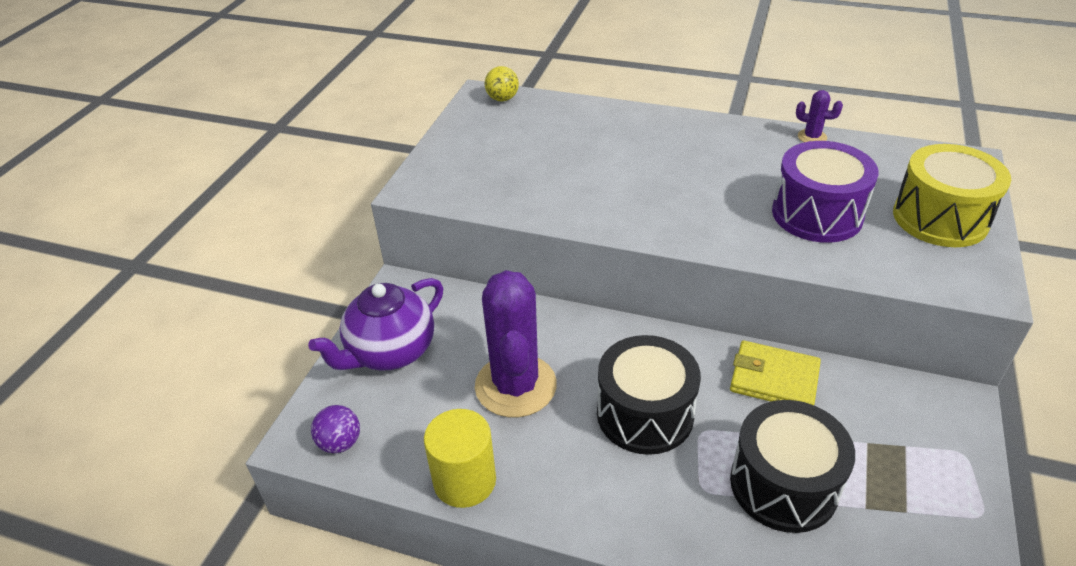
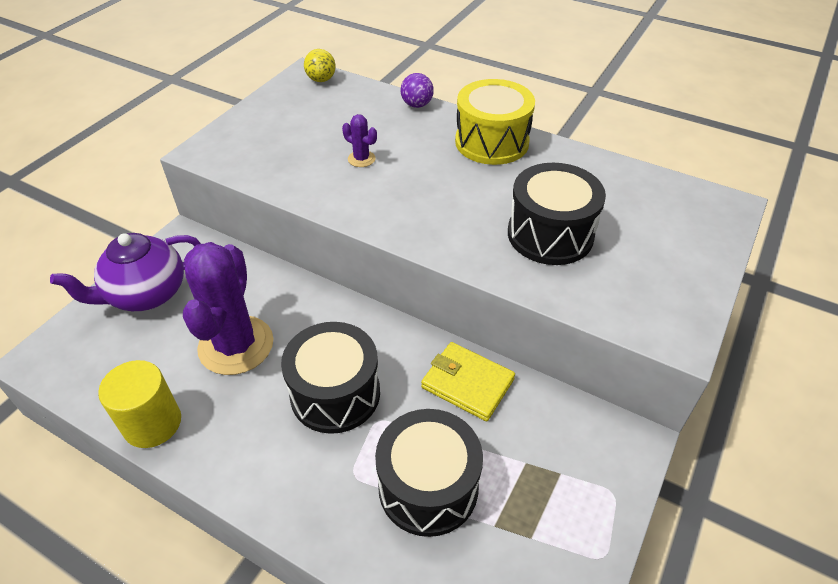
camera: 10 degrees right, 5 degrees up
purple ball [311,405,360,453] -> purple ball moved to [400,73,434,108]
purple drum [772,141,879,243] -> black drum [508,163,606,265]
purple cactus [796,90,843,142] -> purple cactus moved to [342,114,377,167]
yellow drum [893,144,1011,247] -> yellow drum moved to [455,79,535,165]

